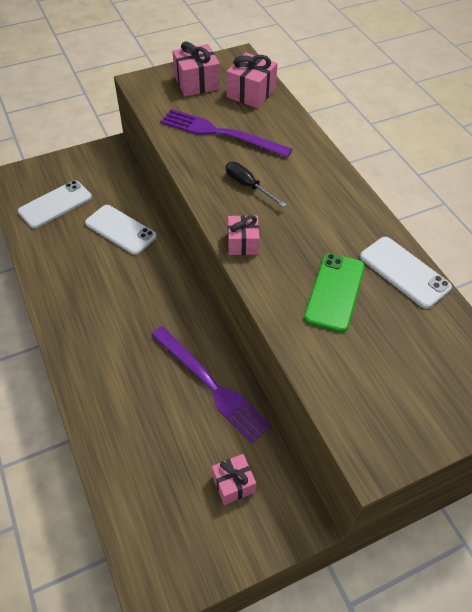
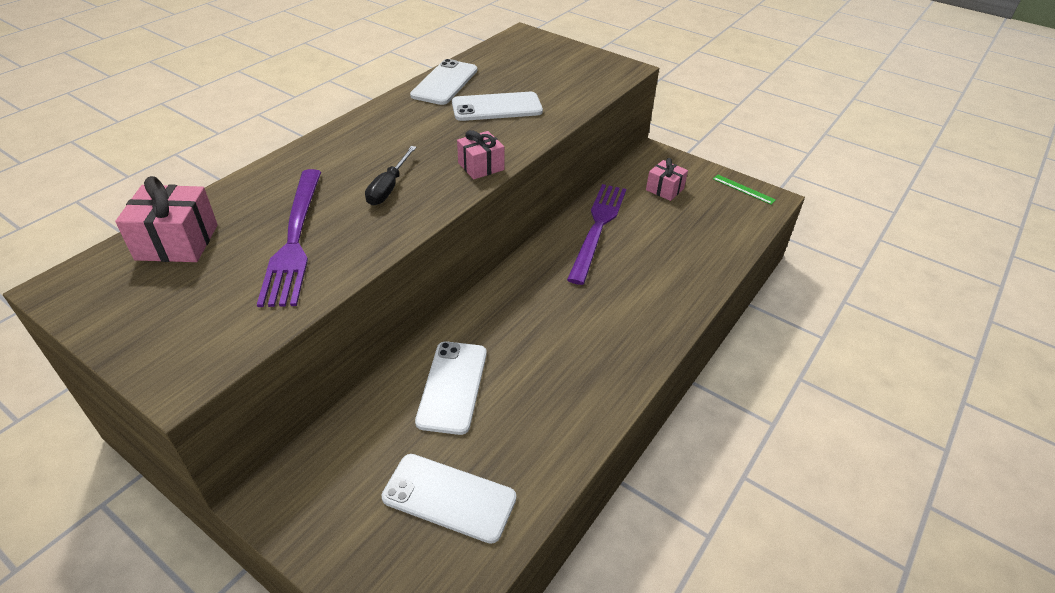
camera: 120 degrees left, 10 degrees down
pink gift [173,41,220,96] -> none
green phone [304,253,365,332] -> white phone [452,92,543,121]
none -> green ruler [713,175,776,205]

